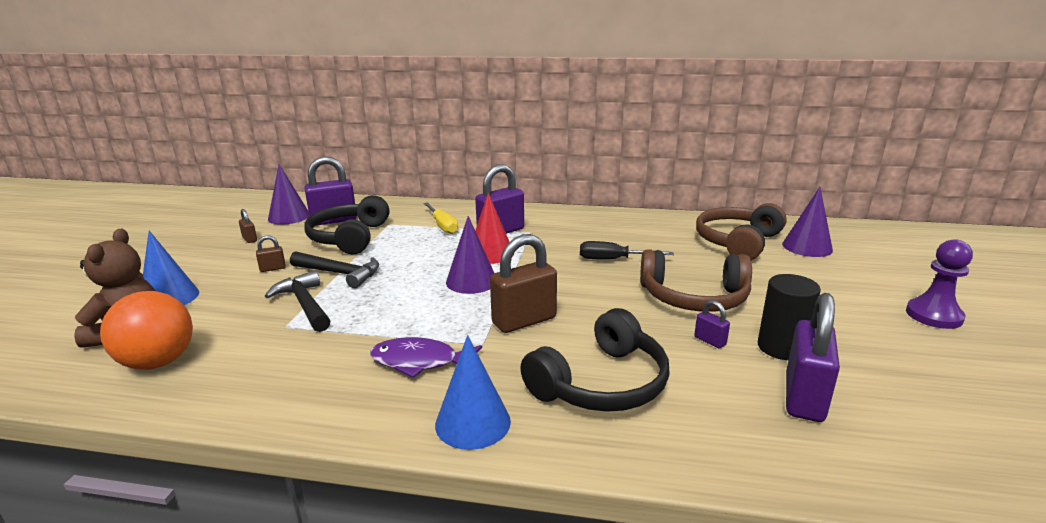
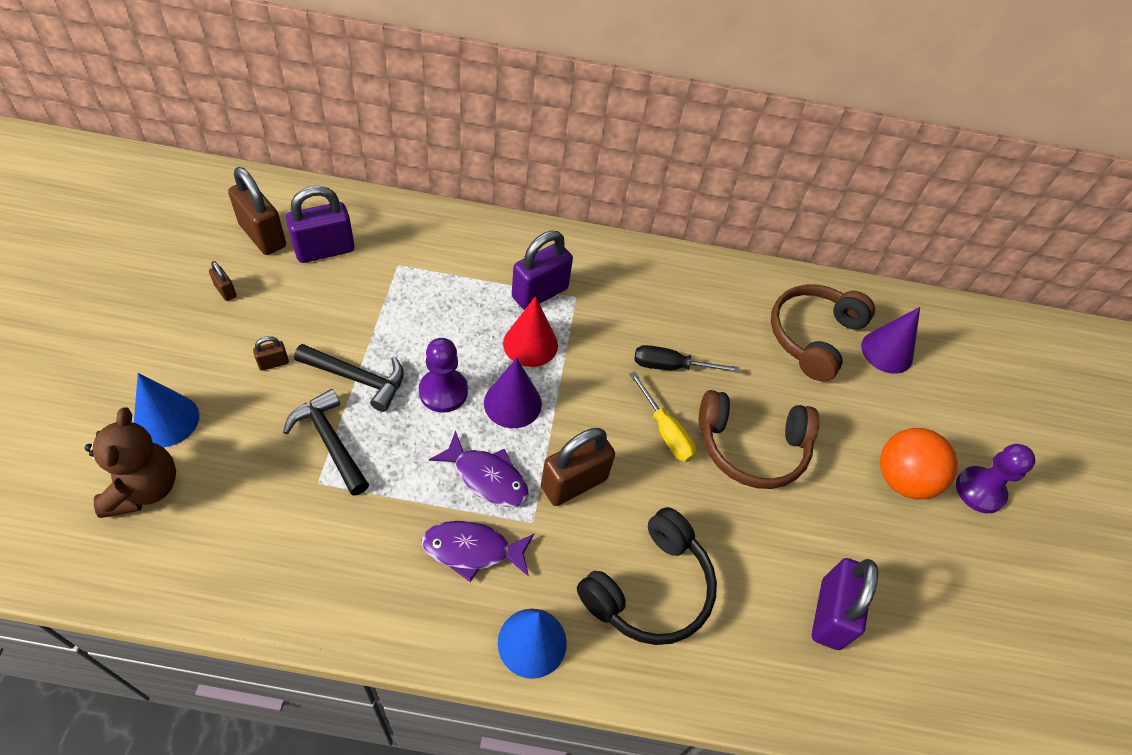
camera: 10 degrees left, 30 degrees up
orange ball [100,291,193,370] -> orange ball moved to [880,428,958,499]
purple cone [268,164,309,225] -> brown padlock [228,167,286,255]
black headphones [304,195,389,254] -> none
yellow screwdriver [423,202,458,234] -> yellow screwdriver moved to [629,371,697,462]
purple padlock [694,300,730,348] -> none
black cylinder [758,274,821,360] -> none
none -> purple pawn [419,338,468,413]
none -> purple fish [429,431,529,507]

